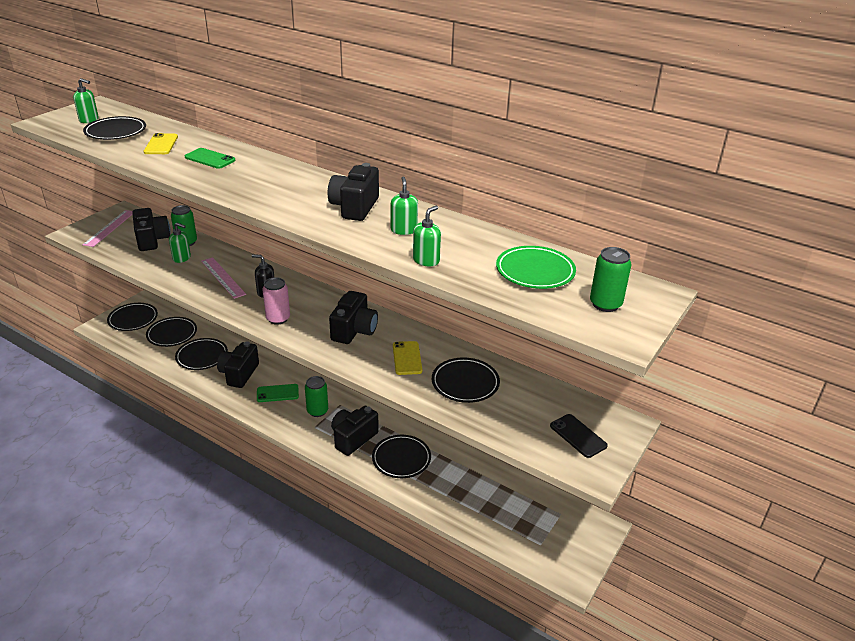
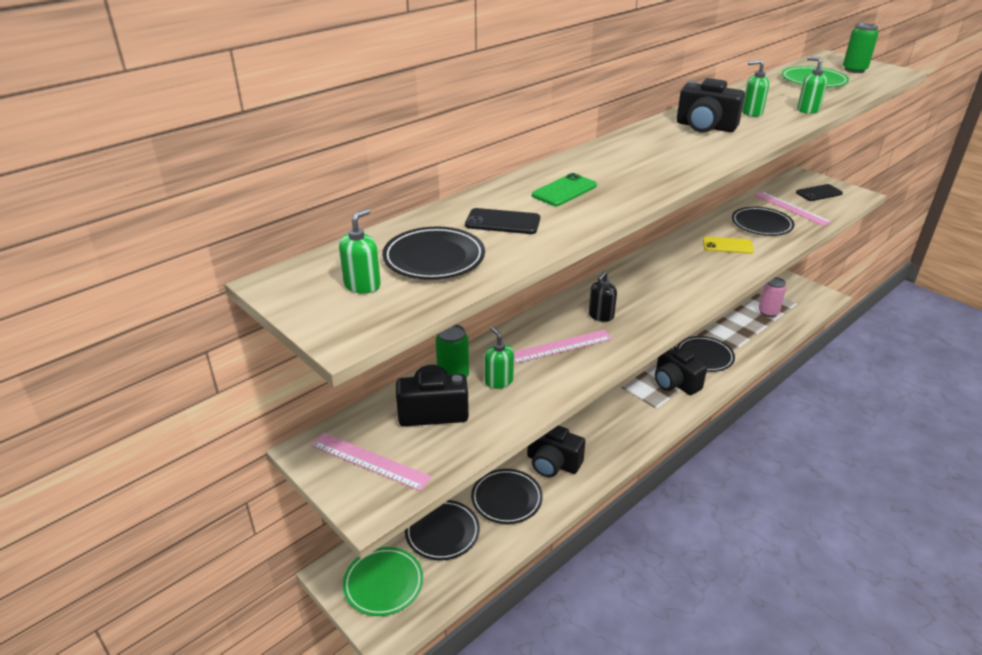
camera: 75 degrees left, 0 degrees up
black plate [107,303,158,331] -> green plate [343,547,423,616]
yellow phone [144,133,178,154] -> black phone [465,208,540,234]
green soap dispenser [169,223,191,263] -> green soap dispenser turned 60 degrees counterclockwise [484,327,514,389]
green phone [257,384,299,402] -> none
pink can [262,277,290,325] -> pink can moved to [758,277,786,317]
green can [305,376,328,417] -> none
black camera [329,291,378,344] -> none
none -> pink ruler [754,191,832,226]

